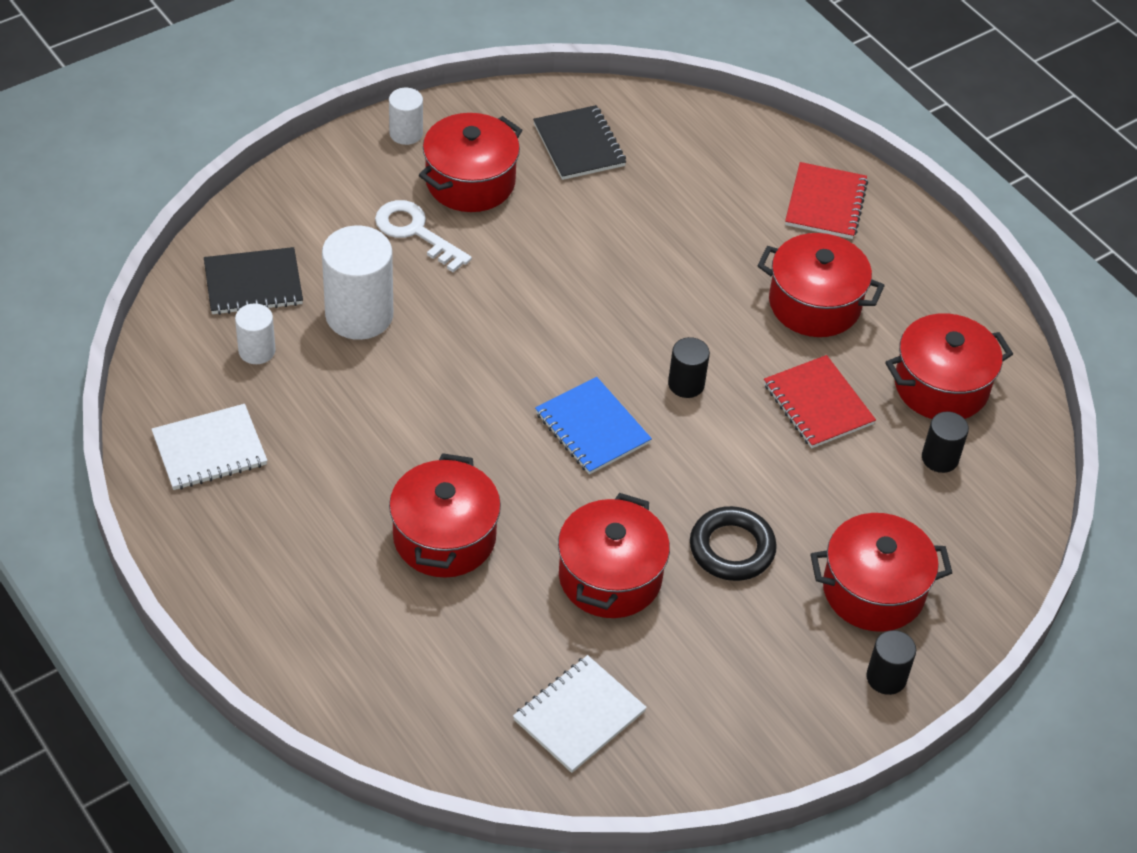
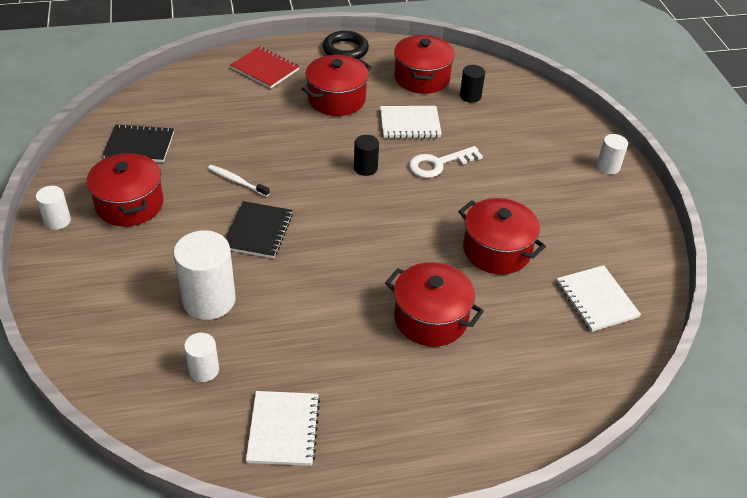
camera: 65 degrees left, 5 degrees down
black notebook [204,247,303,315] -> black notebook moved to [225,201,293,259]
white key [375,200,472,273] -> white key moved to [409,146,483,178]
blue notebook [535,377,652,475] -> none
black ring [690,506,777,581] -> black ring moved to [323,31,369,59]
red notebook [764,355,876,448] -> white notebook [380,106,442,138]
red pot [810,513,952,632] -> none
black cylinder [866,630,916,695] -> white cylinder [597,134,628,174]
none -> white toothbrush [208,165,270,197]

